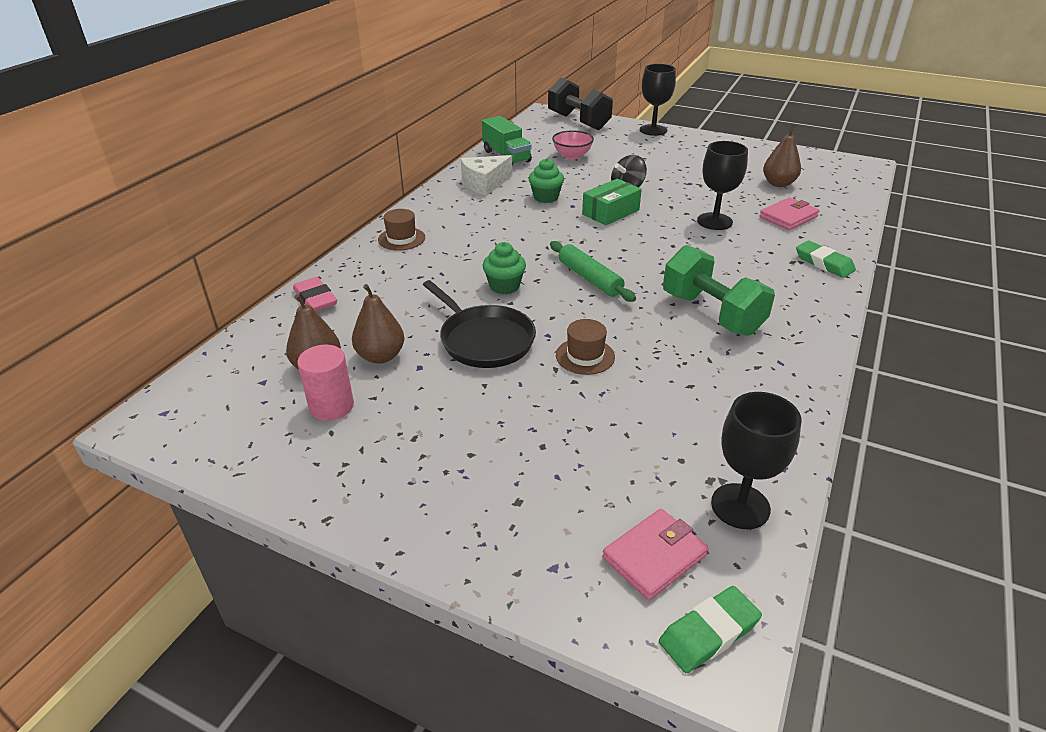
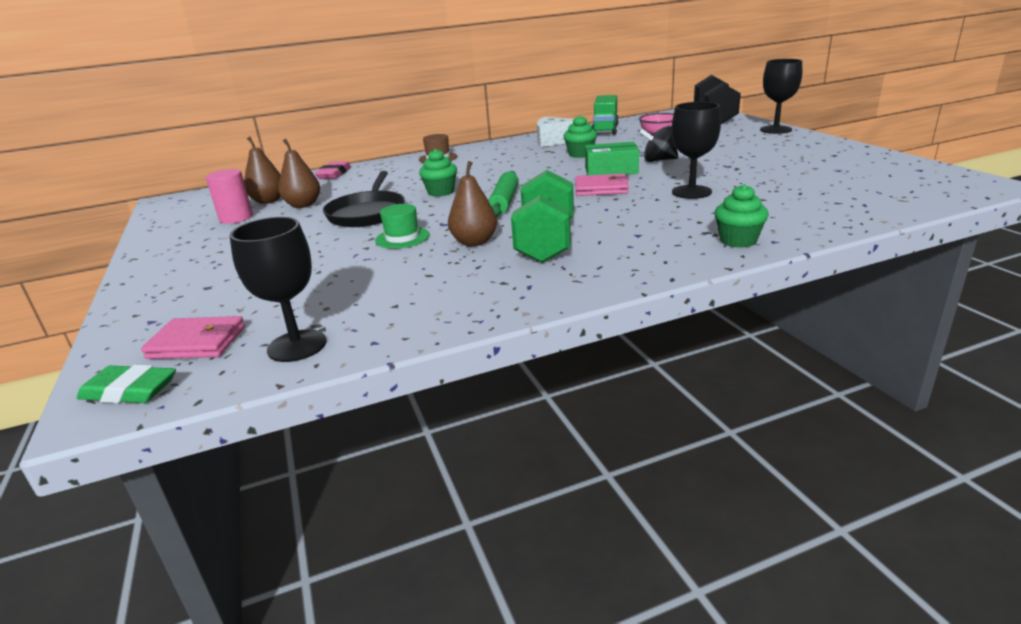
camera: 45 degrees right, 10 degrees down
brown hat [556,319,615,375] -> green hat [375,204,430,249]
pink wallet [759,197,819,230] -> pink wallet moved to [575,174,629,196]
brown pear [763,124,801,187] -> brown pear moved to [448,161,497,246]
green eraser [796,241,856,278] -> green cupcake [714,184,769,248]

